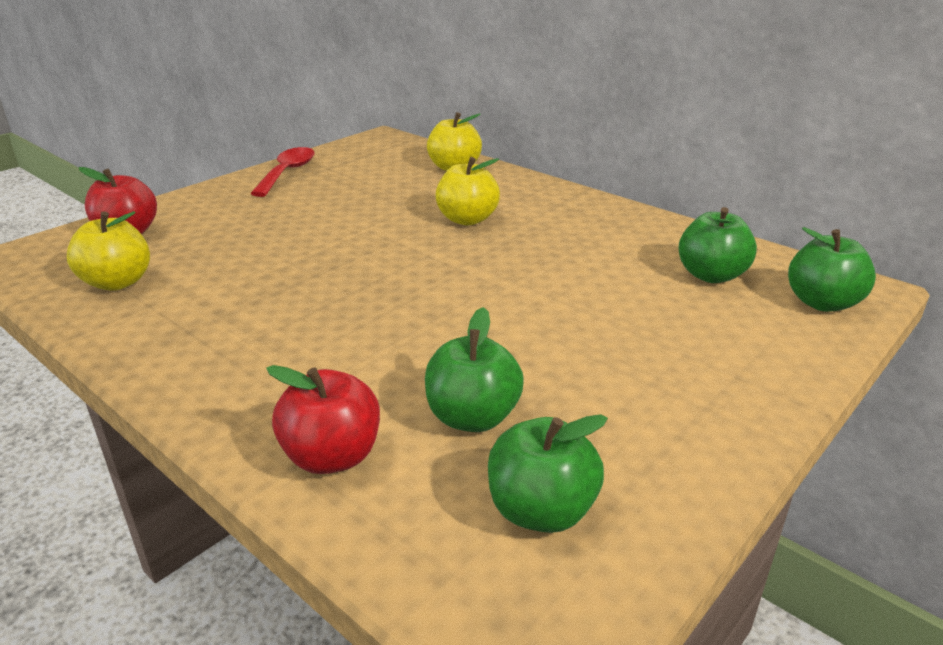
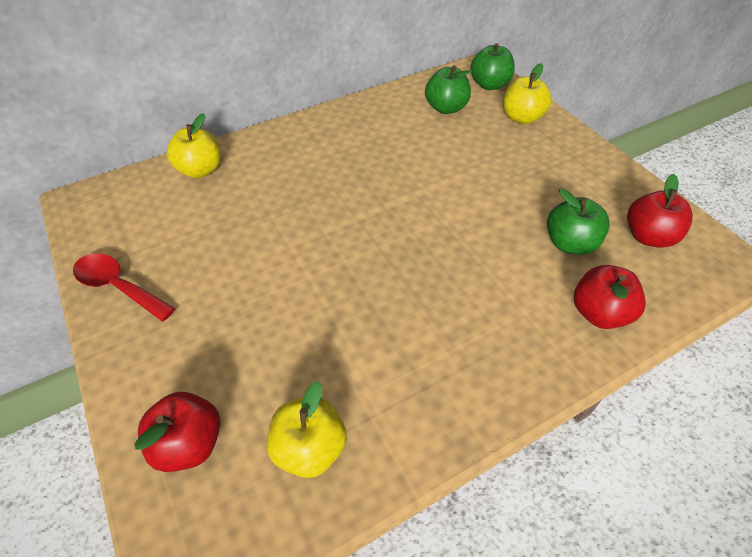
camera: 70 degrees left, 20 degrees up
yellow apple [435,157,500,226] -> yellow apple moved to [503,63,552,124]
green apple [488,414,608,533] -> red apple [627,174,693,248]

